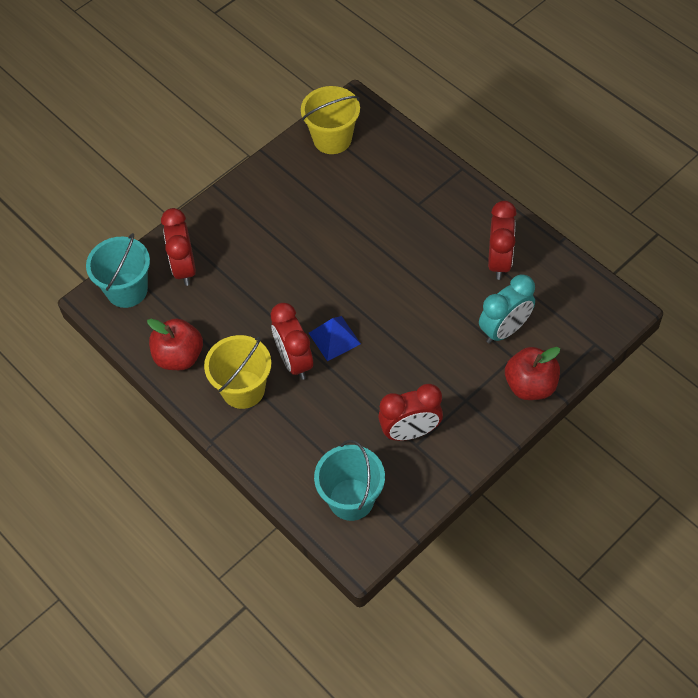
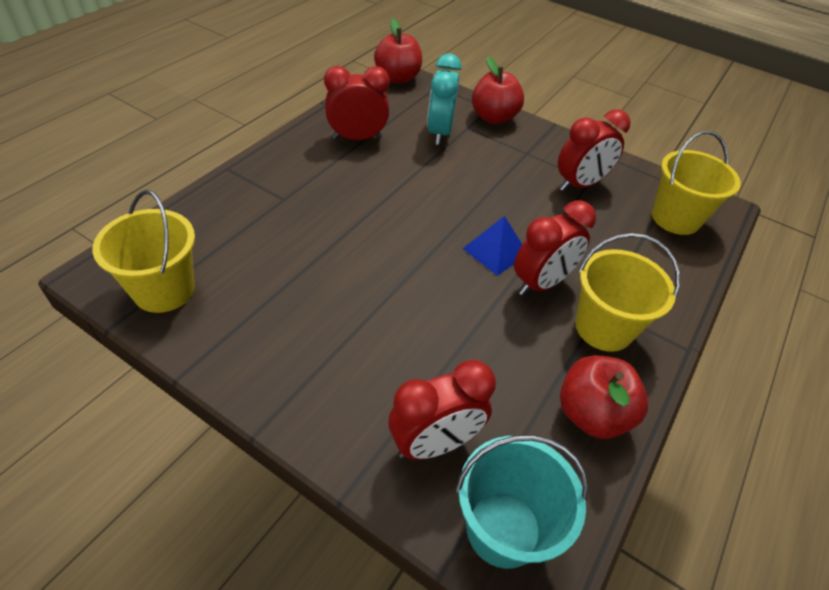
camera: 110 degrees left, 10 degrees down
turquoise bucket [314,440,385,521] -> yellow bucket [652,131,741,235]
red clock [378,384,443,441] -> red clock turned 90 degrees clockwise [558,109,631,191]
turquoise clock [479,274,535,344] -> turquoise clock turned 120 degrees counterclockwise [427,53,462,145]
none -> red apple [374,18,422,83]

